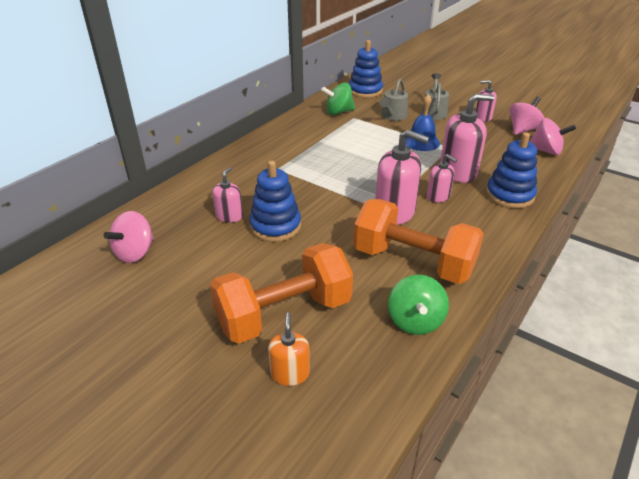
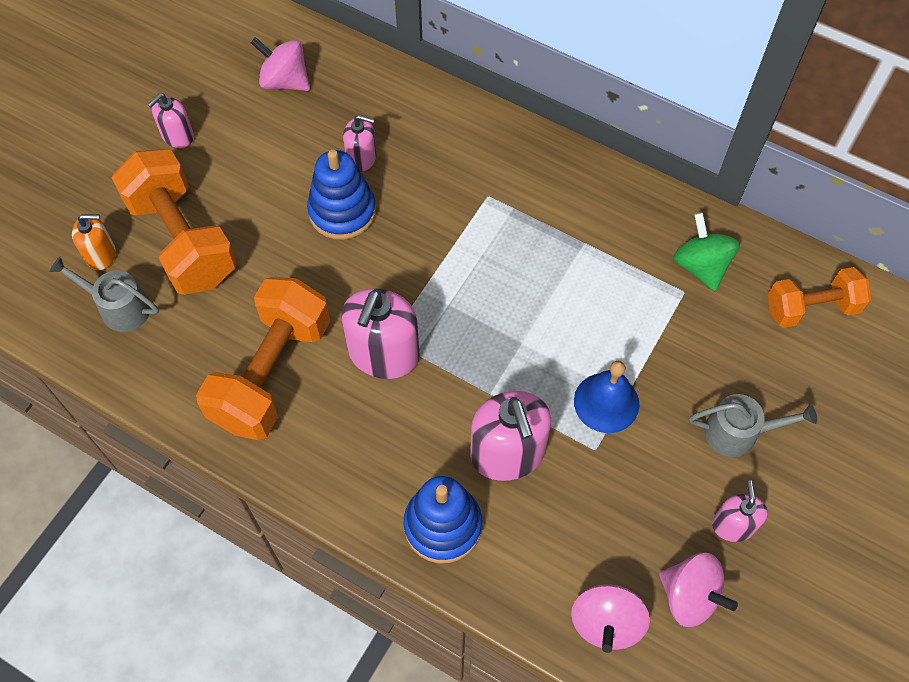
camera: 85 degrees right, 25 degrees up
blue stacking toy [349,40,383,98] -> orange dumbbell [768,267,871,328]
grey watering can [380,79,408,121] -> grey watering can moved to [49,256,159,332]
green spinning top [388,275,449,335] -> none
pink soap dispenser [427,154,457,203] -> pink soap dispenser moved to [147,93,194,148]

